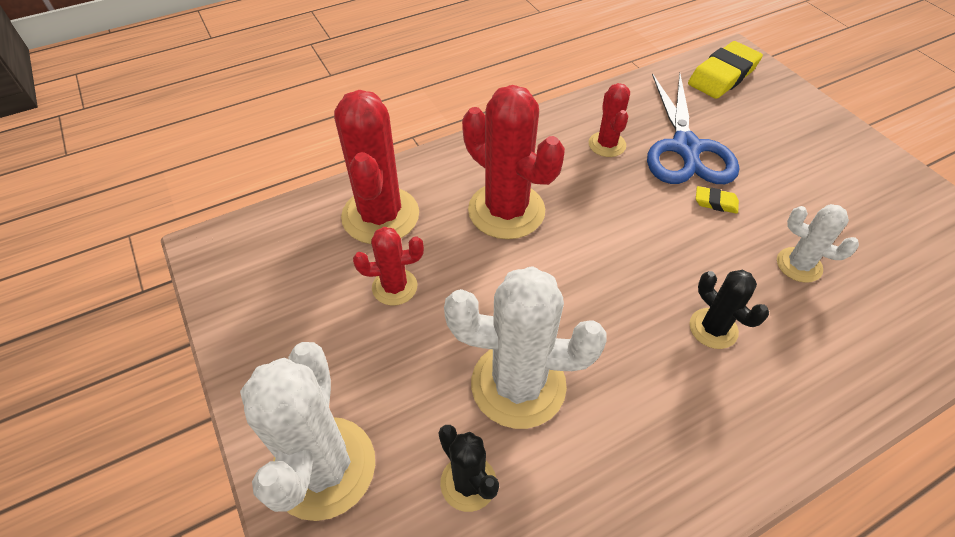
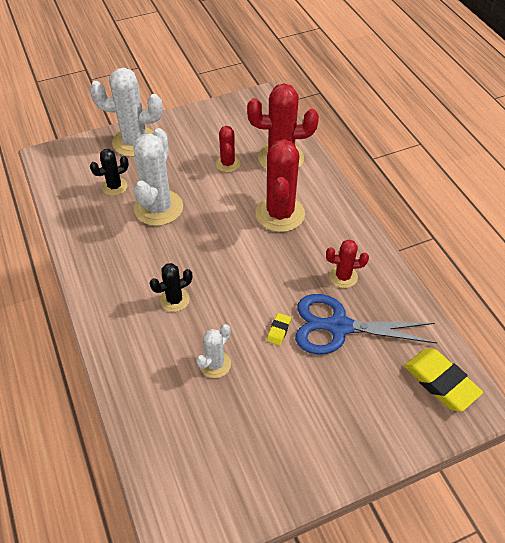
camera: 95 degrees right, 0 degrees up
red cactus [462,85,565,239] -> red cactus turned 45 degrees counterclockwise [256,139,305,232]

